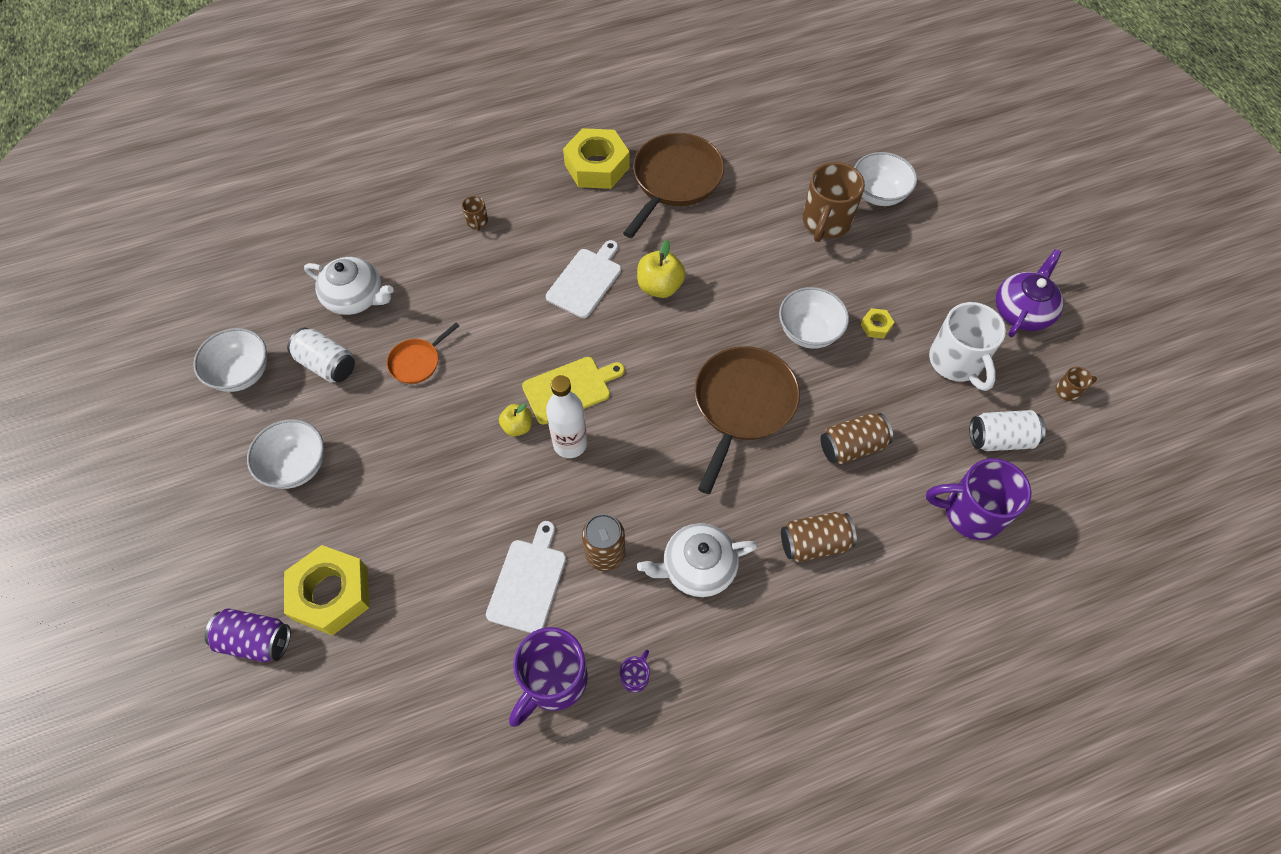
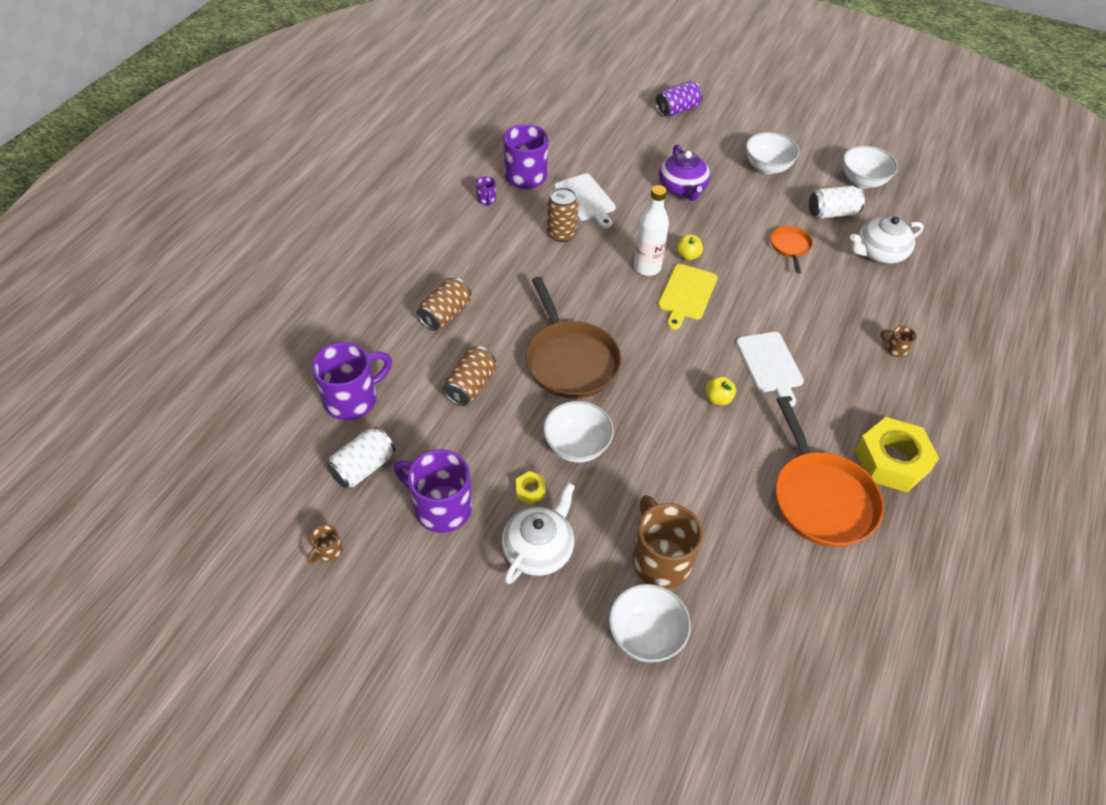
camera: 135 degrees right, 10 degrees down
yellow nut [284,545,369,636] -> none
brown pan [623,133,724,238] -> orange pan [776,396,884,547]
yellow apple [637,240,686,298] -> yellow apple [705,376,736,406], size x0.63
white teapot [637,523,757,597] -> white teapot moved to [502,482,575,584]
white mug [929,302,1006,391] -> purple mug [394,449,472,533]
purple teapot [996,249,1064,337] -> purple teapot moved to [659,144,711,201]

